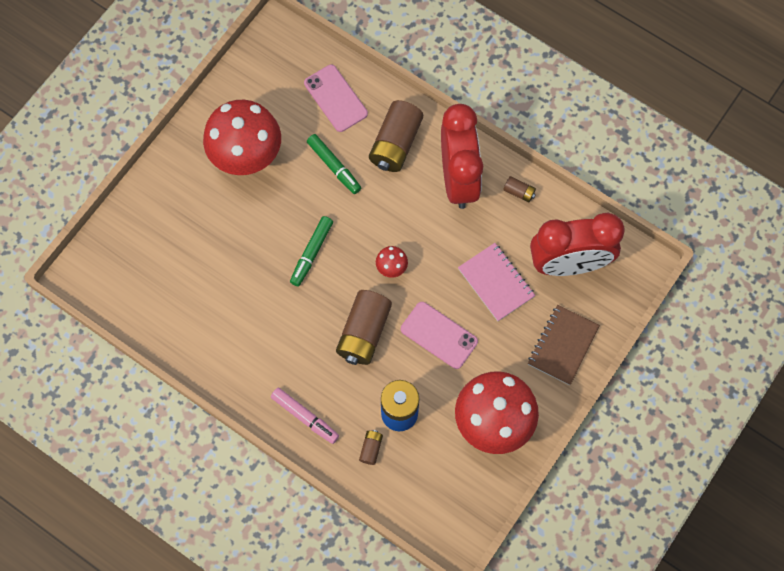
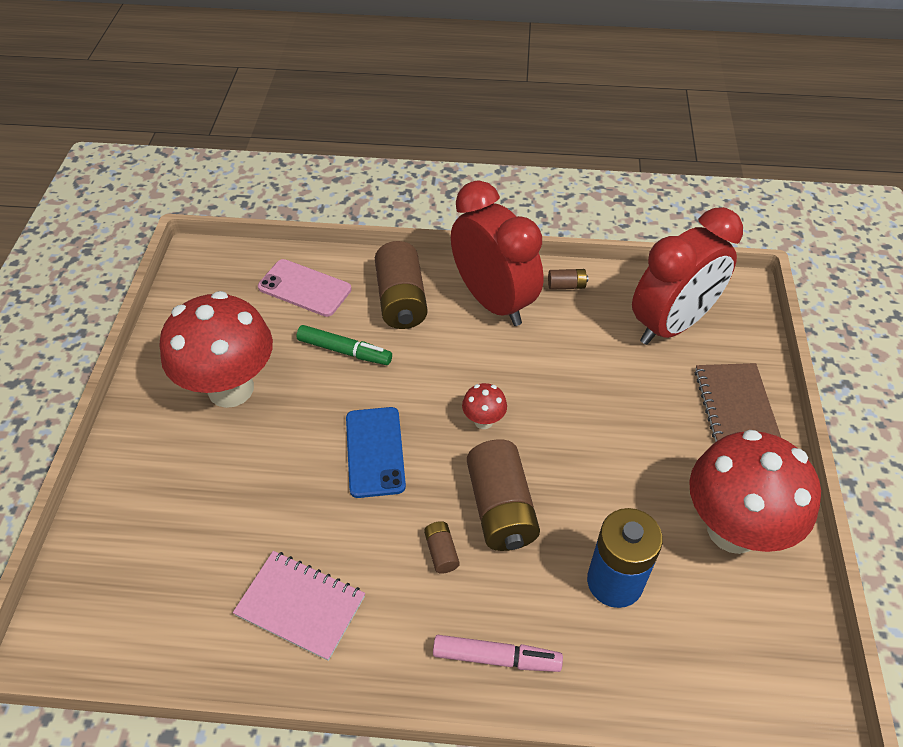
camera: 30 degrees left, 20 degrees down
green marker [290,216,333,286] -> blue phone [346,407,406,498]
brown battery [359,430,383,465] -> brown battery moved to [424,521,460,573]
pink phone [401,302,478,369] -> none
pink notebook [458,243,535,321] -> pink notebook moved to [233,551,365,661]

